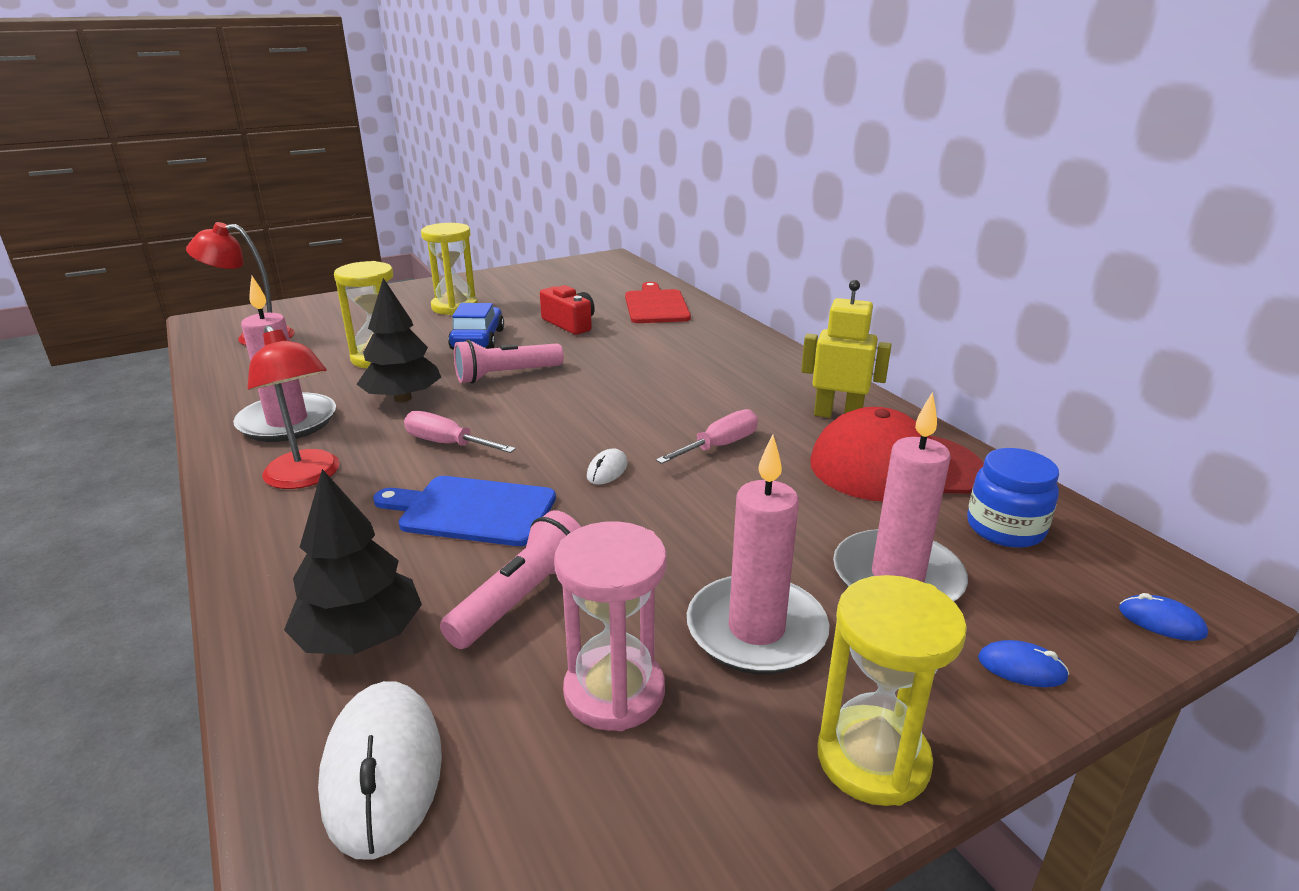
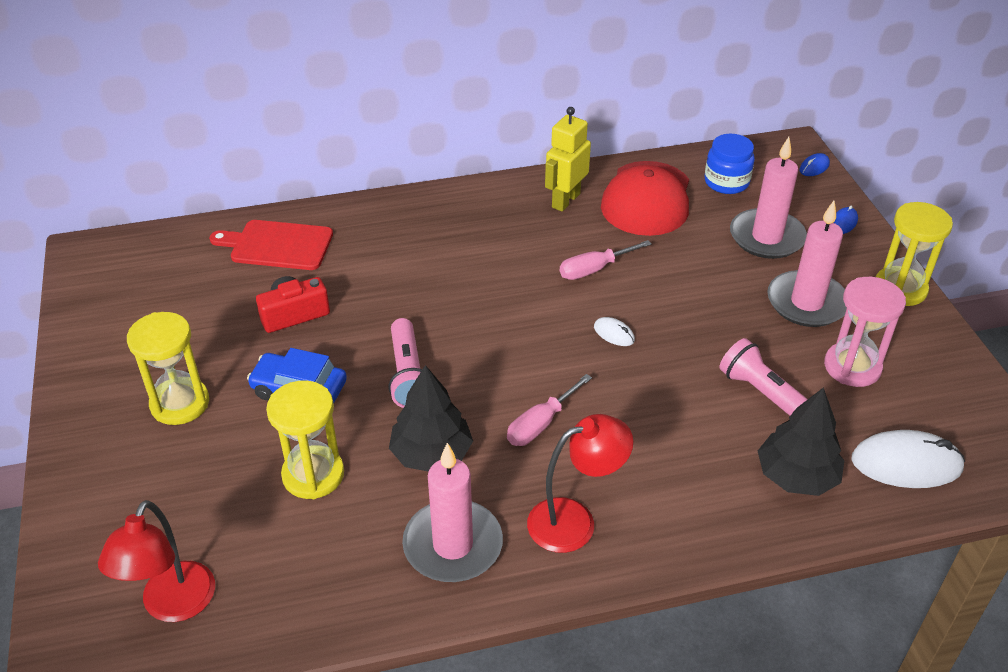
camera: 75 degrees left, 15 degrees up
blue cutting board [373,476,556,546] -> none
pink screwdriver [656,409,758,464] -> pink screwdriver turned 90 degrees counterclockwise [560,240,652,280]

